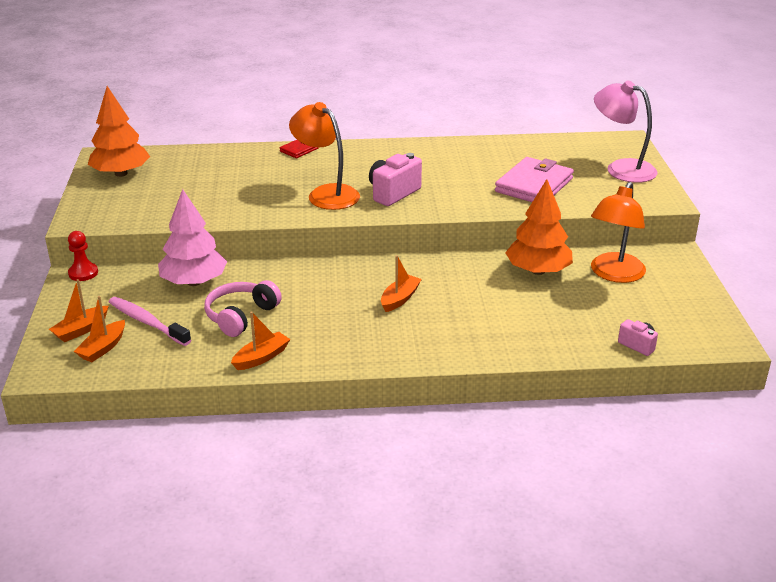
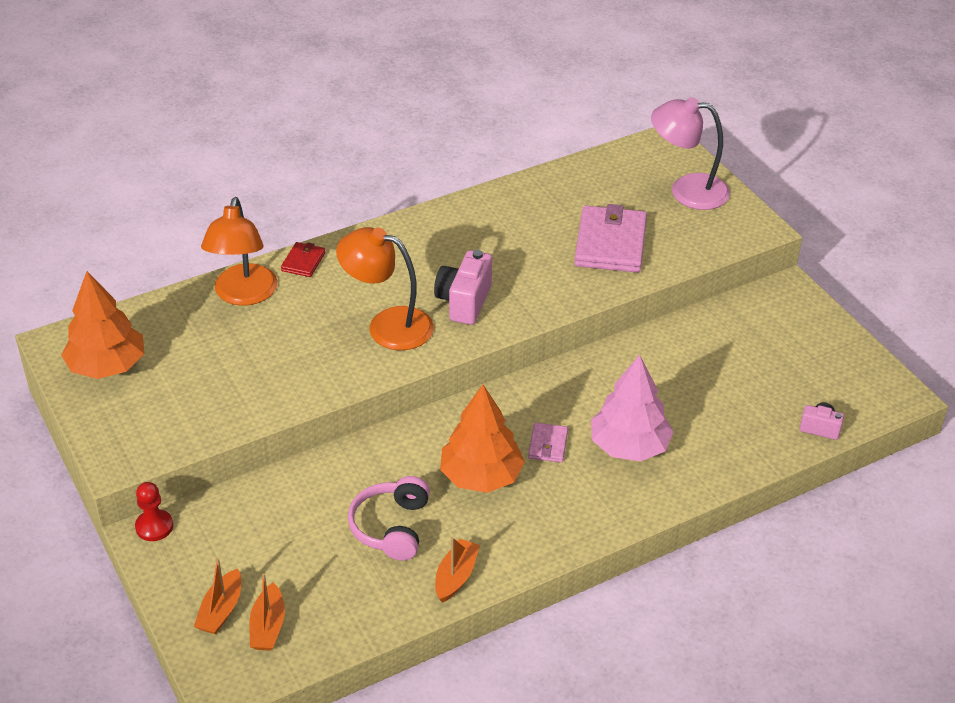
camera: 25 degrees left, 10 degrees up
pink toothbrush [109,297,191,346] -> none
pink tree [158,189,227,286] -> pink tree moved to [591,355,674,461]
orange boat [381,255,422,312] -> pink wallet [528,423,568,463]
orange tree [505,179,573,275] -> orange tree moved to [440,385,525,493]
orange lamp [591,182,646,283] -> orange lamp moved to [201,197,277,306]

